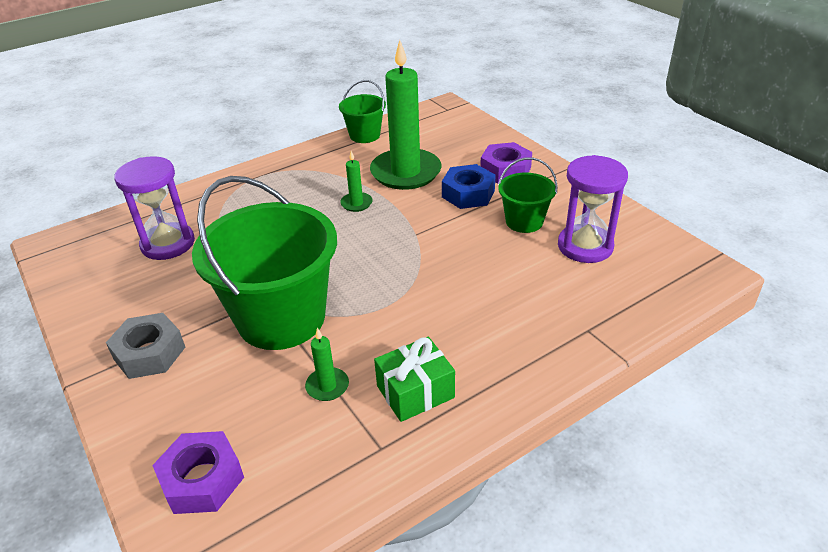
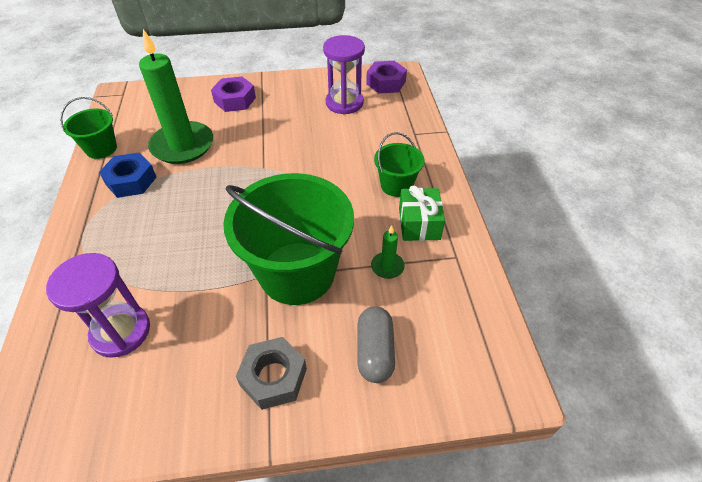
camera: 65 degrees left, 10 degrees up
purple nut [152,431,244,514] -> purple nut moved to [366,61,407,93]
green candle [340,151,372,212] -> none
blue nut [442,164,496,209] -> blue nut moved to [99,153,156,198]
green bucket [498,157,558,233] -> green bucket moved to [374,132,424,197]
none -> grey capsule [357,306,395,383]

